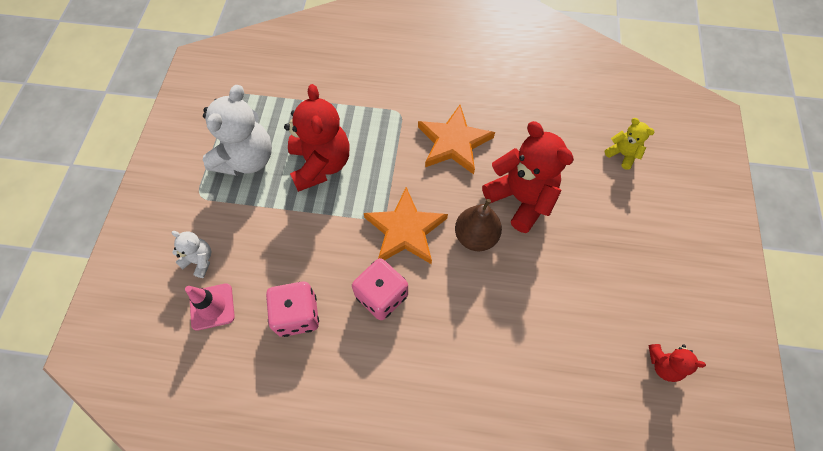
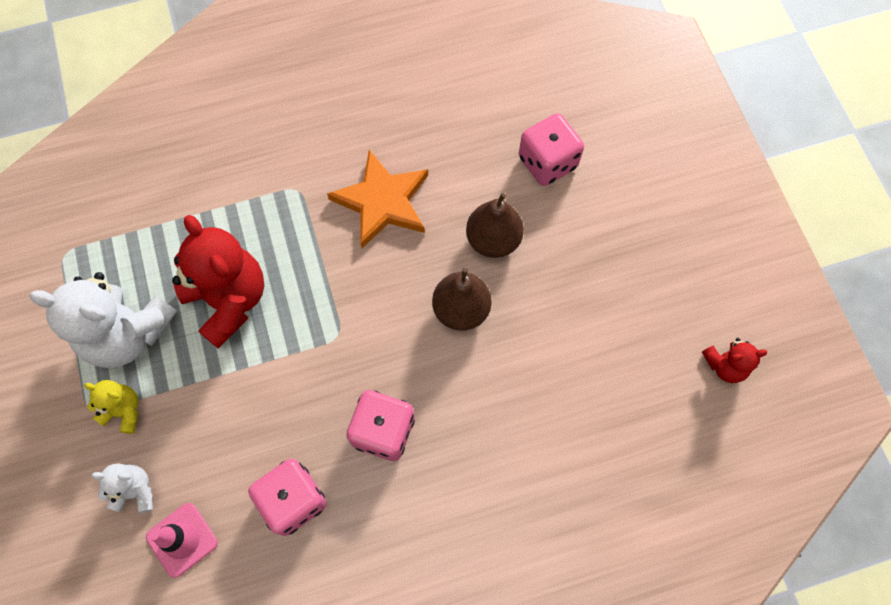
camera: 25 degrees left, 5 degrees up
white teddy bear [203,85,272,176] -> white teddy bear turned 105 degrees clockwise [29,272,177,368]
orange star [364,187,448,264] -> none
red teddy bear [482,121,574,233] -> brown pear [466,193,524,258]
yellow teddy bear [605,118,655,170] -> yellow teddy bear moved to [84,380,139,434]
none -> pink dice [519,113,584,186]

